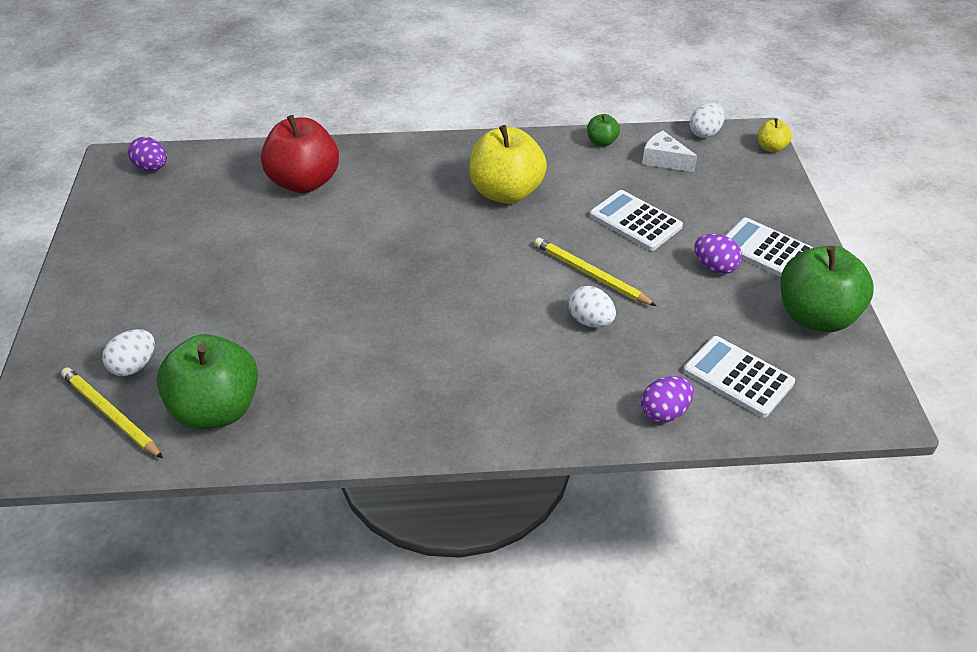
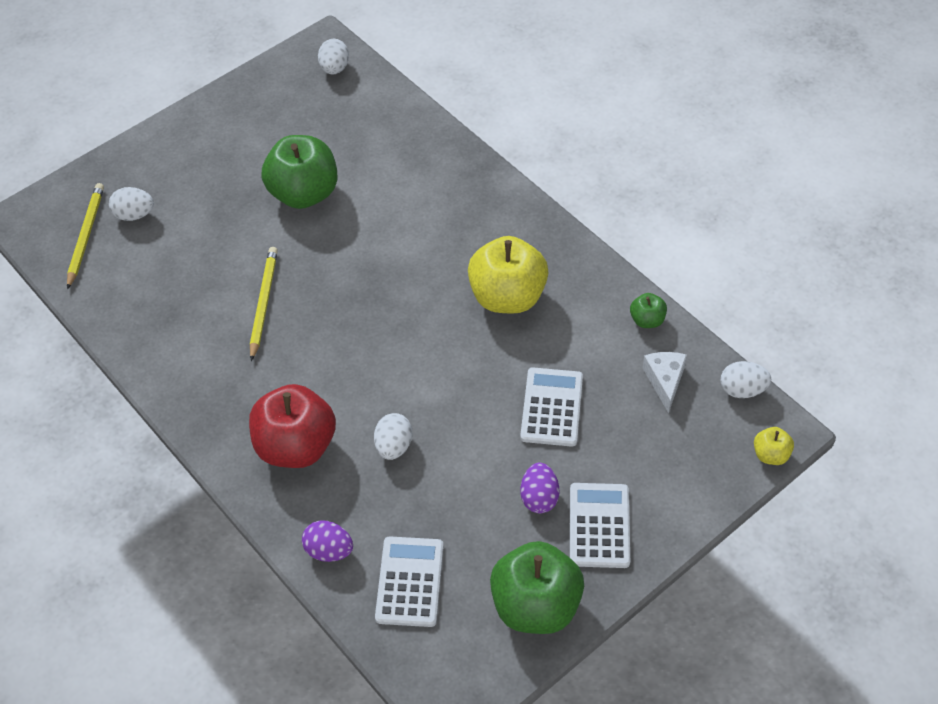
camera: 55 degrees right, 10 degrees up
purple egg [128,137,167,171] -> white egg [318,39,349,75]
green apple [157,334,258,429] -> green apple moved to [262,135,338,209]
red apple [261,115,339,193] -> red apple moved to [249,384,336,468]
yellow pencil [534,237,656,306] -> yellow pencil moved to [250,247,278,361]

